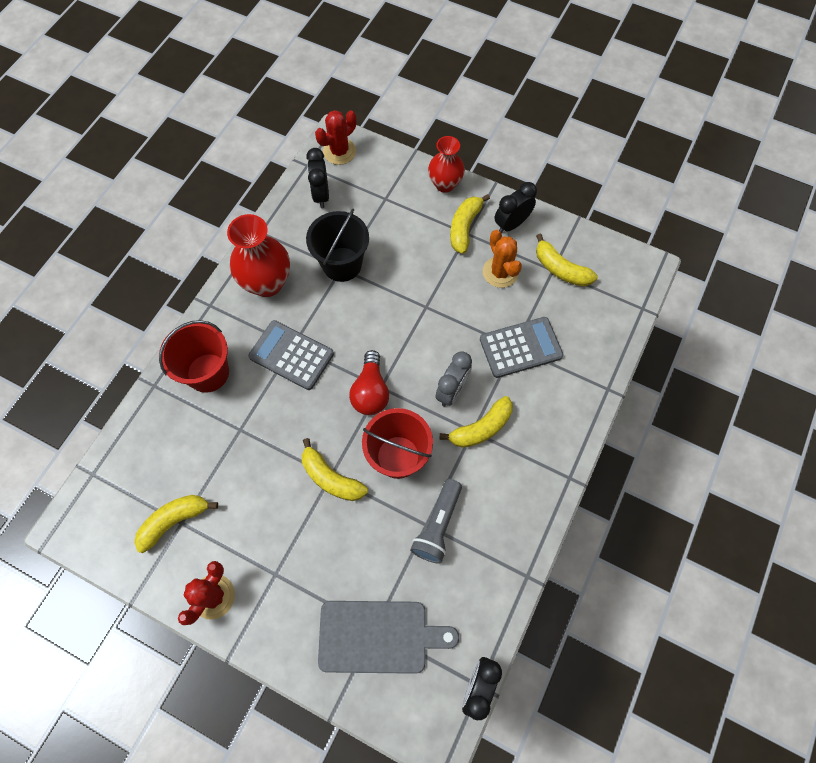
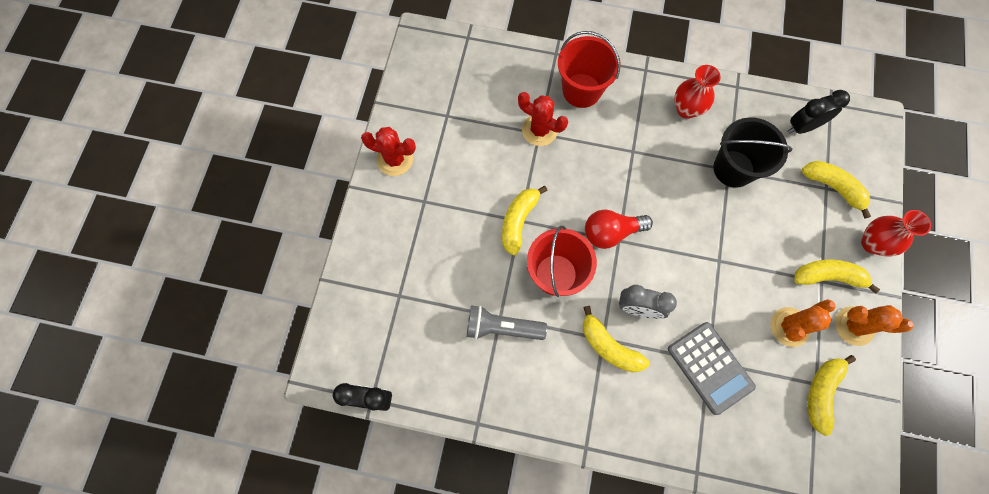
camera: 75 degrees right, 5 degrees up
yellow banana [134,495,218,553] -> yellow banana moved to [801,161,871,219]
red vase [227,214,290,297] -> red vase [675,65,721,119], size x0.66
grey calculator [248,320,334,390] -> none
red cactus [315,110,357,165] -> red cactus moved to [518,92,568,146]
grey cutting board [318,601,459,674] -> none
black clock [494,182,537,233] -> orange cactus [835,305,913,346]

